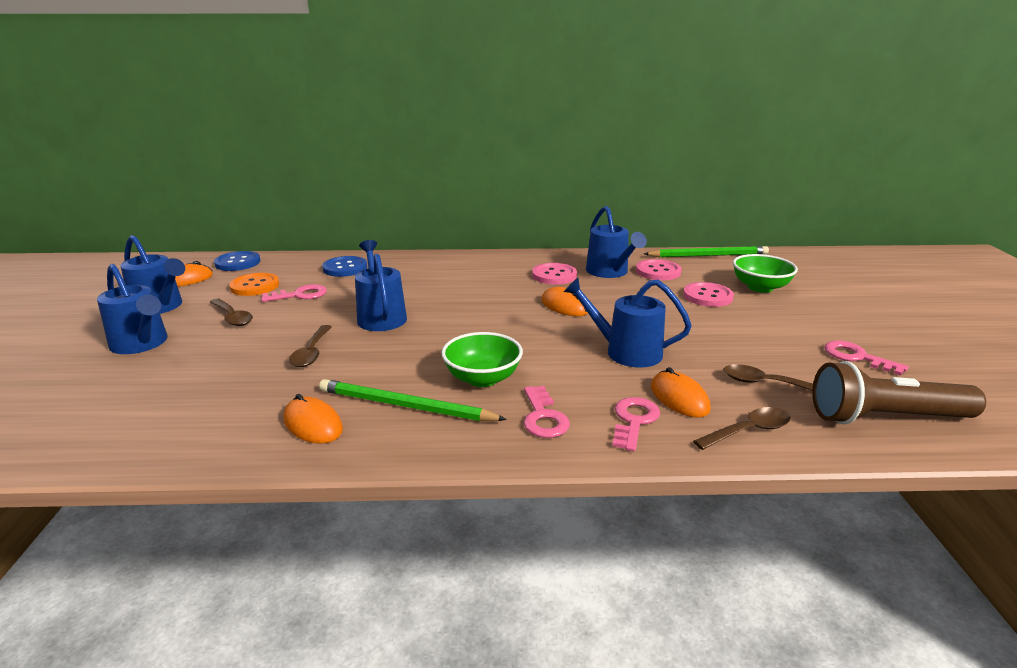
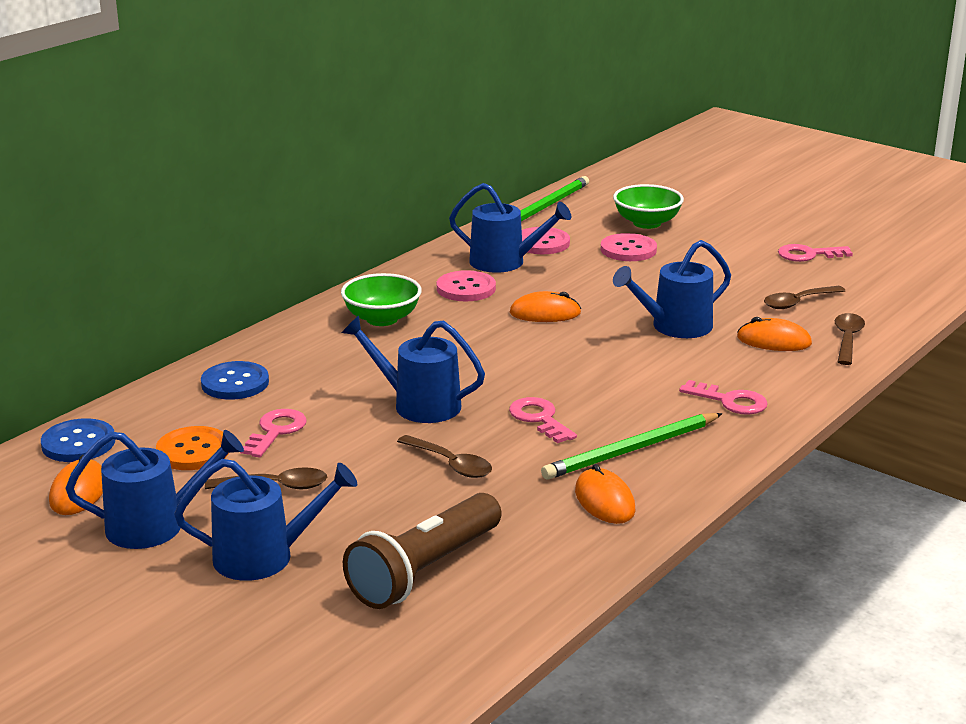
camera: 50 degrees left, 0 degrees up
orange mouse [283,394,343,444] -> orange mouse turned 75 degrees clockwise [575,464,635,524]
green bowl [441,332,523,387] -> green bowl moved to [341,273,422,326]
pink key [612,397,660,451] -> pink key moved to [509,397,577,443]
brown flashlight [812,361,986,424] -> brown flashlight moved to [343,493,502,609]

